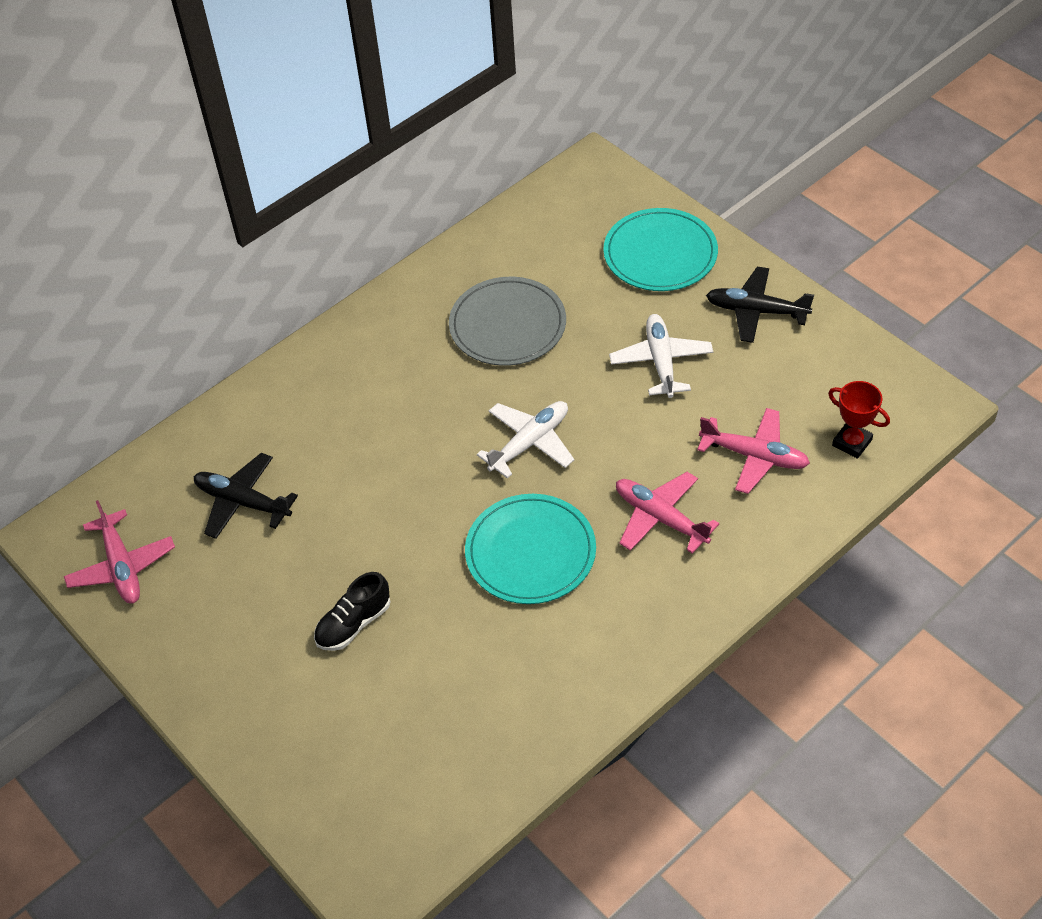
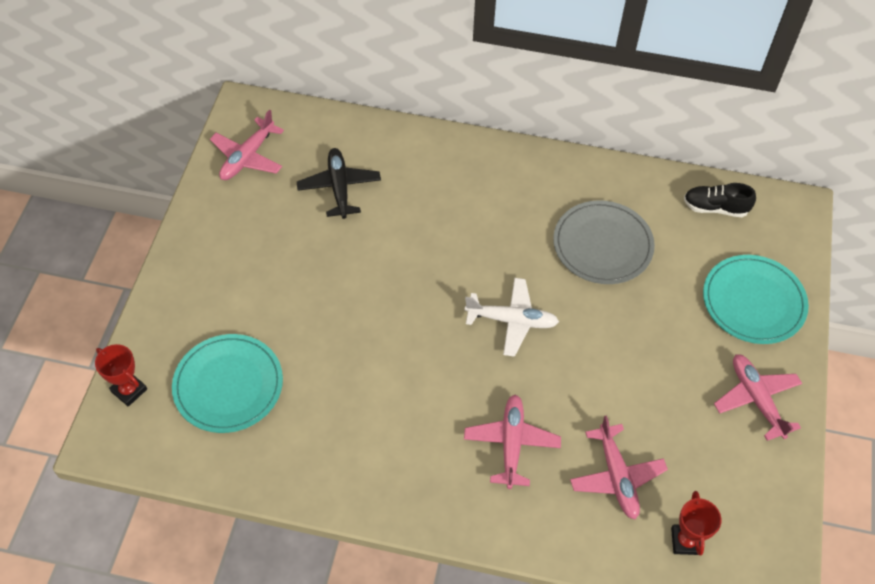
camera: 50 degrees right, 5 degrees up
black shoe [314,572,390,651] -> black shoe moved to [684,183,756,217]
turquoise plate [465,494,596,604] -> turquoise plate moved to [172,334,283,433]
white plane [609,314,713,398] -> none
black plane [706,267,814,343] -> pink plane [714,354,802,441]
none -> red trophy [95,344,147,407]

